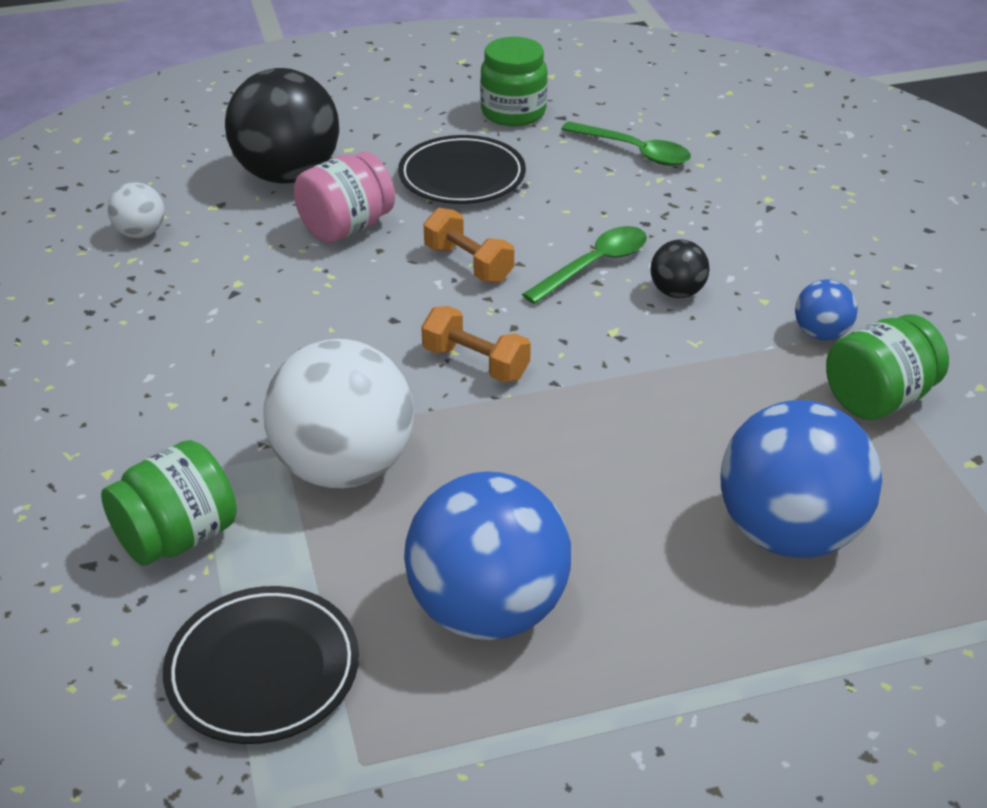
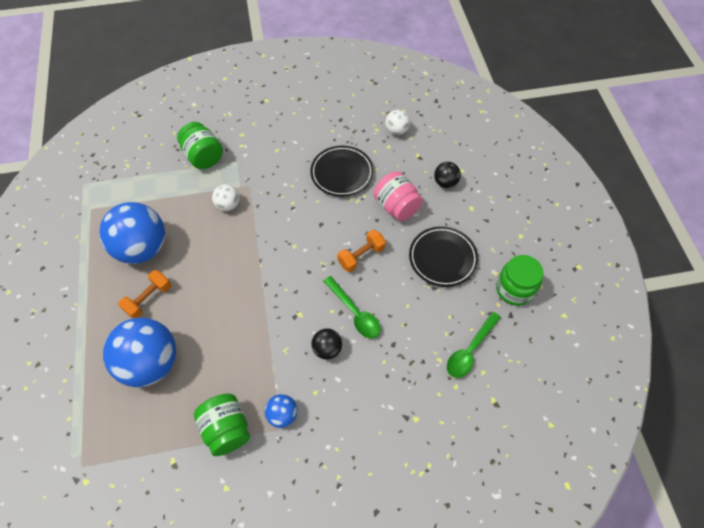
camera: 95 degrees right, 20 degrees up
black plate [163,586,359,744] -> black plate moved to [310,145,374,197]
black ball [225,68,339,184] -> black ball [434,162,461,188], size x0.47
white ball [263,339,413,488] -> white ball [212,184,239,211], size x0.47
orange dumbbell [421,306,531,383] -> orange dumbbell moved to [118,270,171,319]

